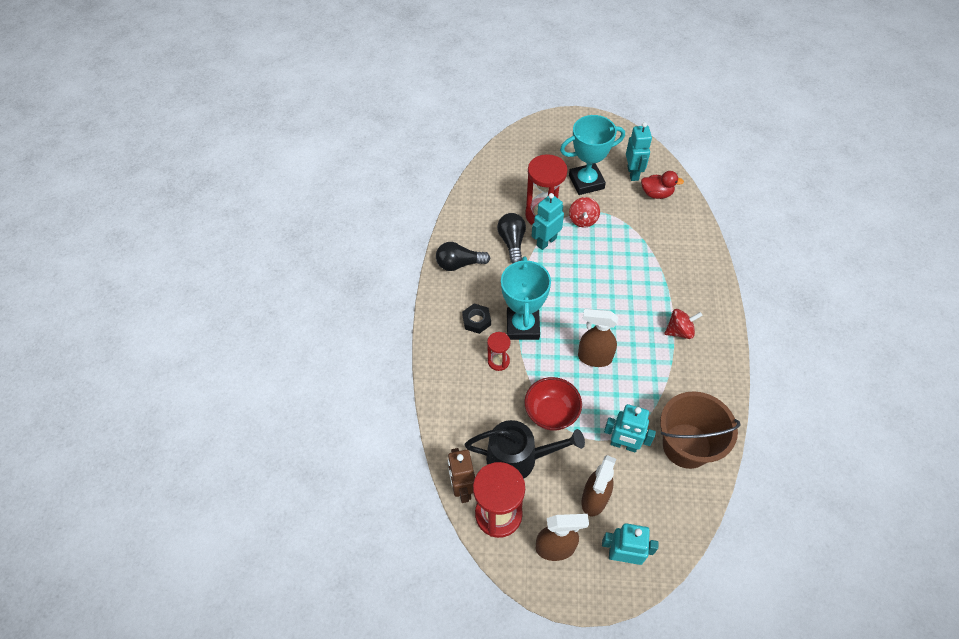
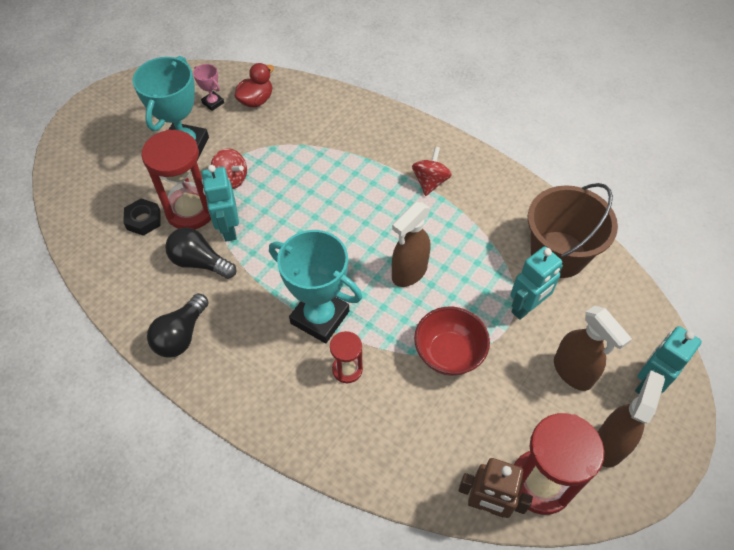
camera: 60 degrees left, 0 degrees up
black nut [462,304,491,334] -> black nut moved to [123,198,161,236]
black watering can [465,420,585,479] -> none
turquoise robot [626,122,652,181] -> pink trophy [193,64,224,111]

